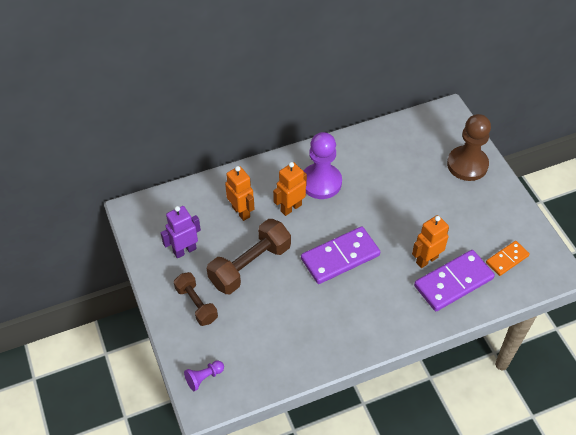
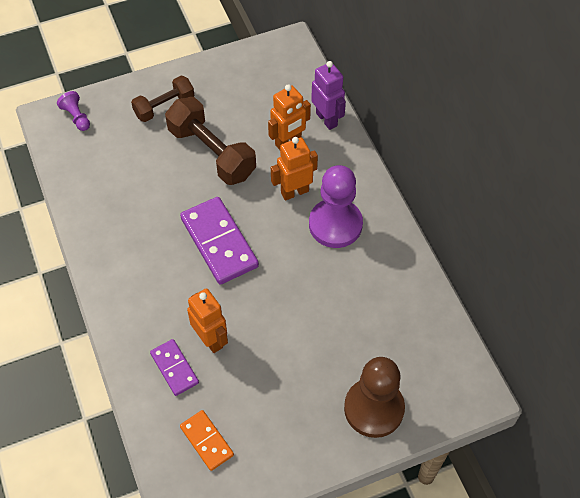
camera: 90 degrees right, 5 degrees up
purple robot [160,206,201,258] -> purple robot moved to [311,61,346,130]
orange robot [273,162,307,216] -> orange robot turned 75 degrees counterclockwise [271,137,318,201]
purple domino [414,250,495,311] -> purple domino [150,339,199,396], size x0.57

